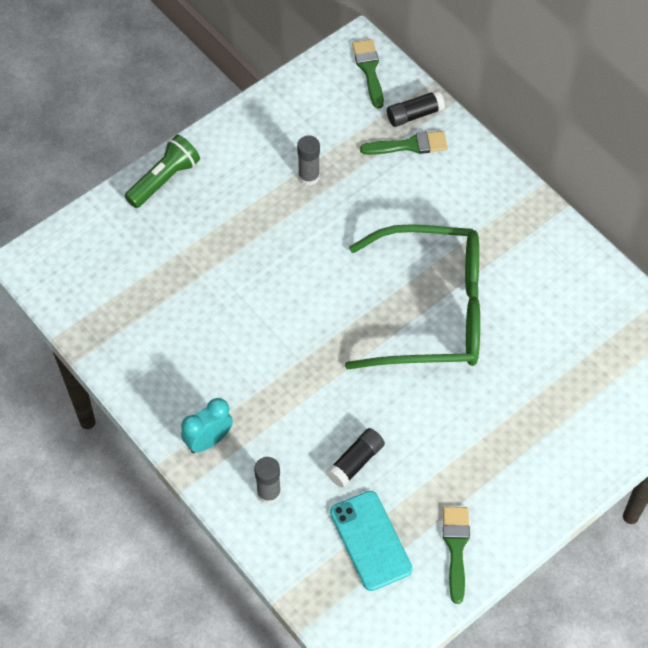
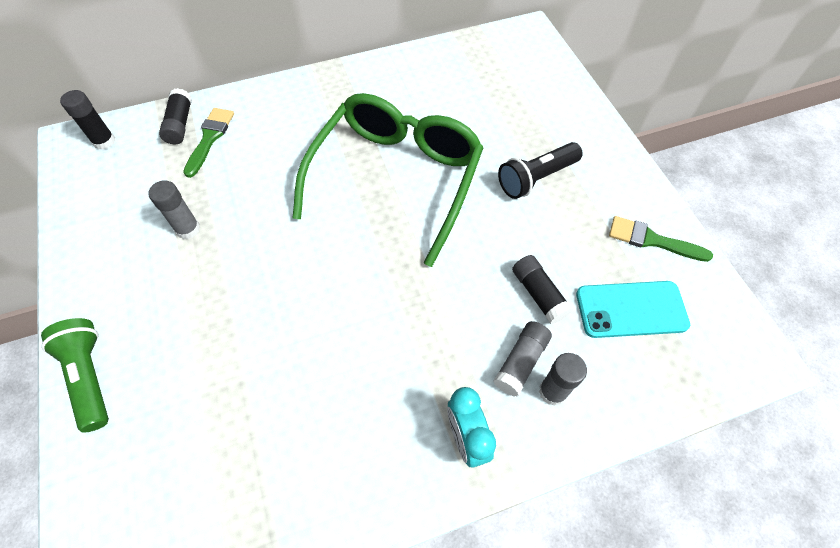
camera: 70 degrees left, 0 degrees up
green brush [352,39,384,109] -> black glue stick [60,90,115,150]
none -> grey glue stick [493,321,552,397]
none -> black flashlight [498,142,583,199]

